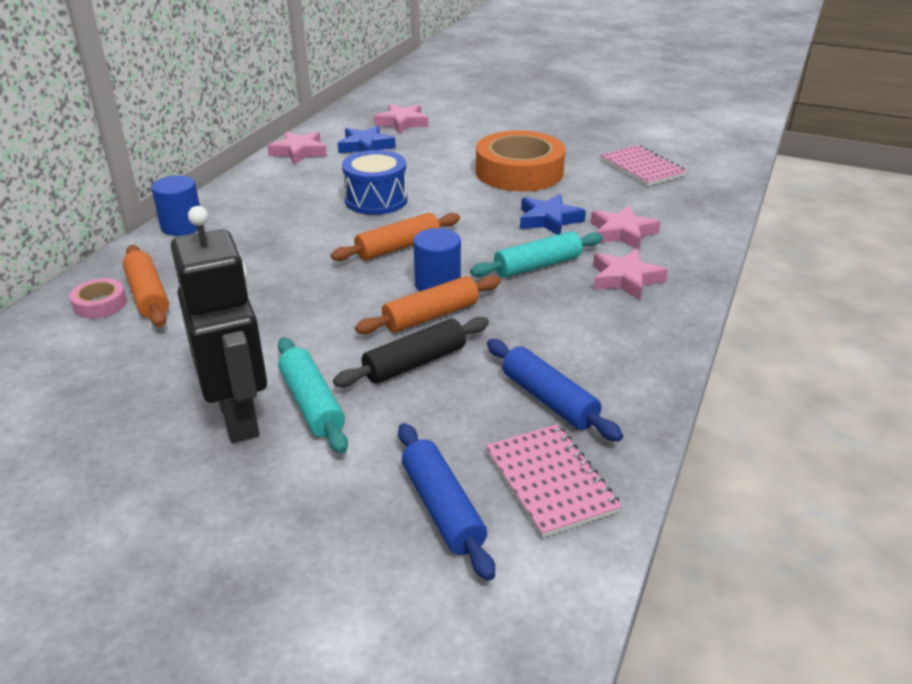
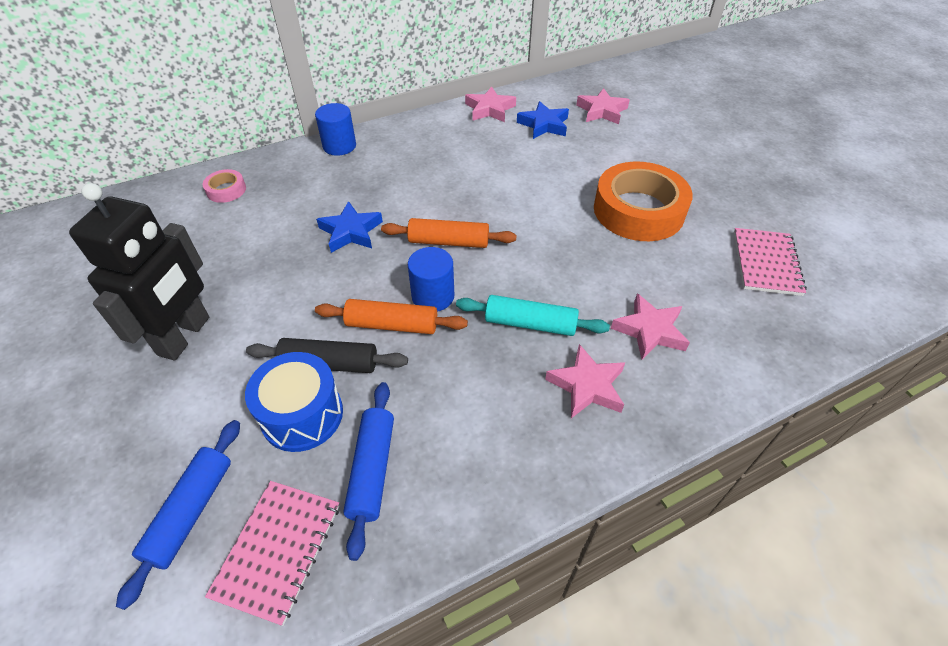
camera: 40 degrees right, 15 degrees up
orange rolling pin [123,245,169,327] -> none
turquoise rolling pin [278,337,348,454] -> none
blue drum [342,150,407,215] -> blue drum moved to [245,352,343,452]
blue star [520,194,586,235] -> blue star moved to [316,201,383,253]

